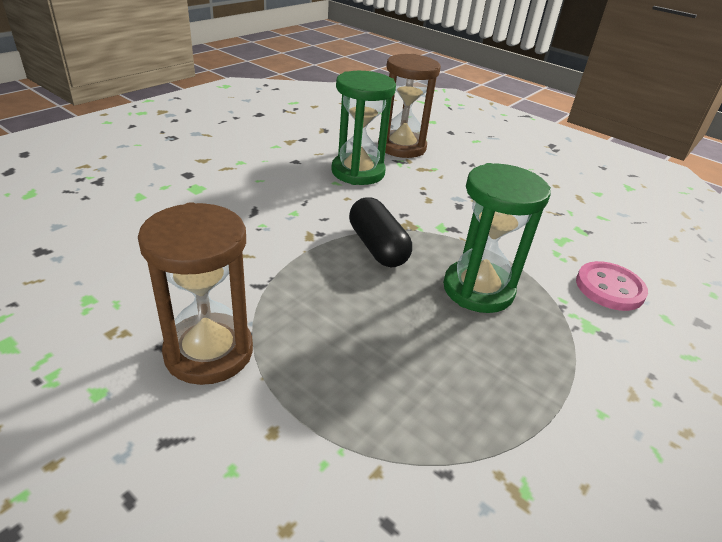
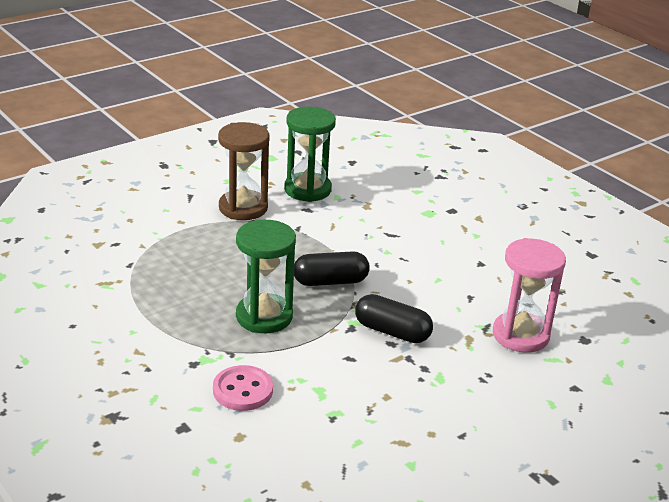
camera: 105 degrees right, 5 degrees down
green hourglass [331,71,396,185] -> green hourglass moved to [284,107,336,202]
brown hourglass [378,54,441,158] -> pink hourglass [493,238,566,353]
none -> black capsule [355,294,433,343]

